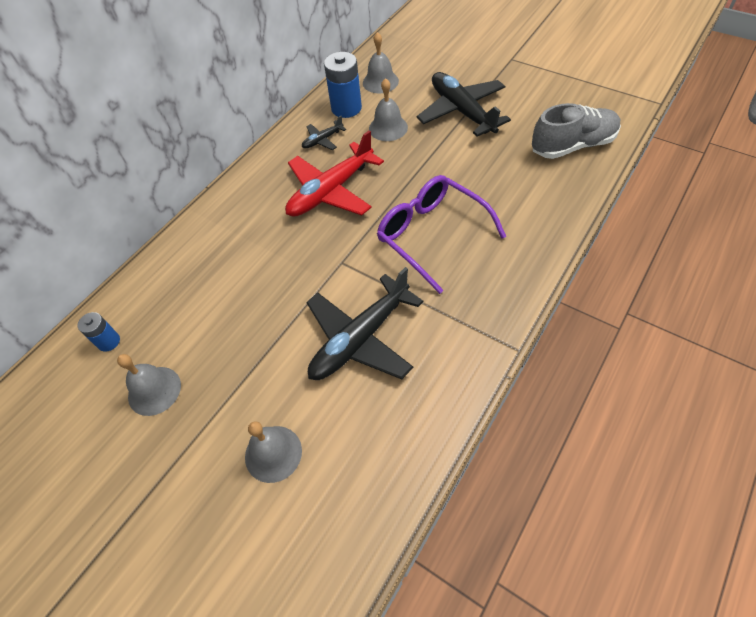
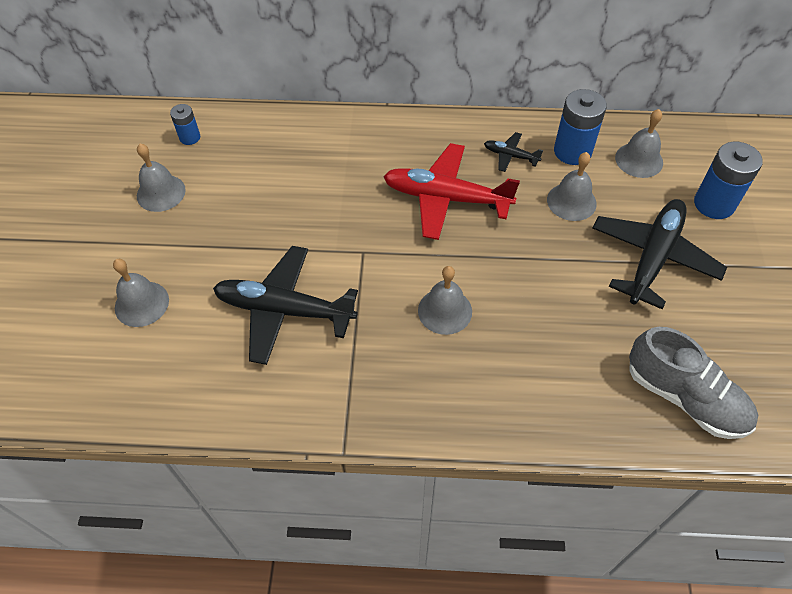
camera: 55 degrees right, 0 degrees up
purple glasses [377,175,506,294] -> grey bell [418,266,472,335]
none -> blue battery [694,142,763,219]

